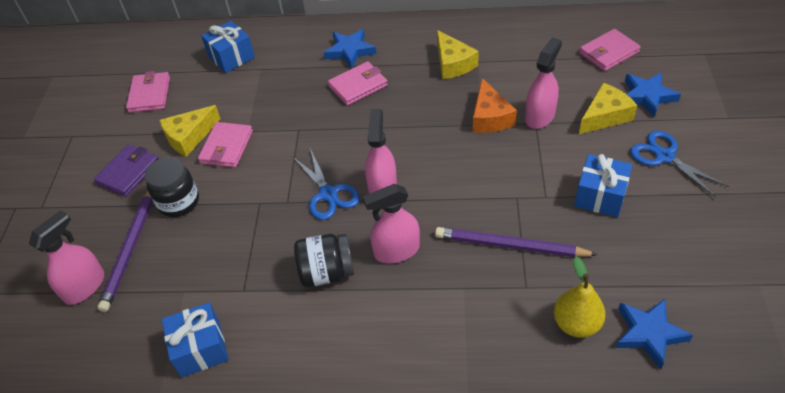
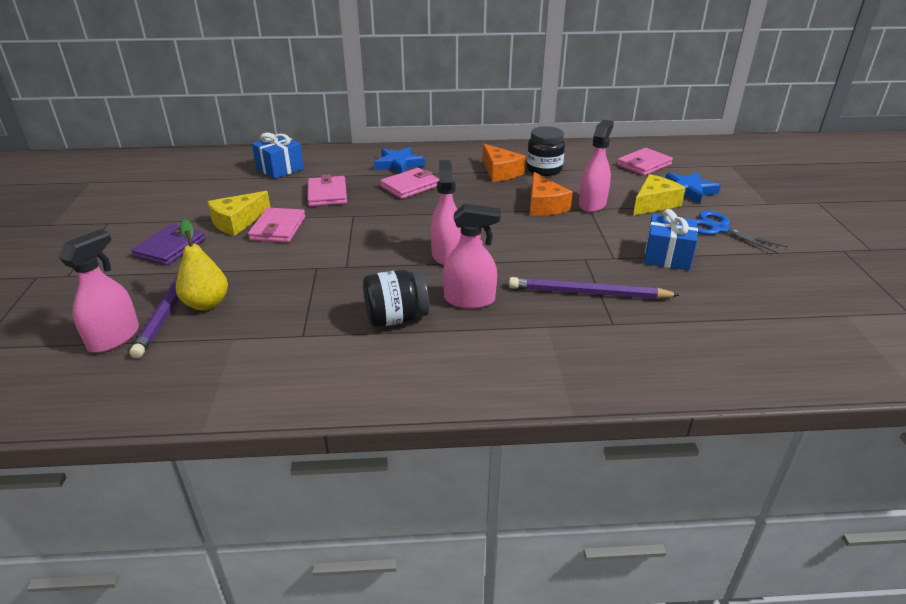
camera: 10 degrees left, 15 degrees down
pink wallet [126,71,170,113] -> pink wallet moved to [307,175,347,206]
black jar [145,157,199,217] -> black jar moved to [527,126,565,176]
blue gift [162,302,229,378] -> none
blue scissors [293,148,360,220] -> none
pink spray bottle [363,184,420,263] -> pink spray bottle turned 150 degrees counterclockwise [443,204,501,309]
yellow cheese [437,30,479,79] -> orange cheese [483,144,526,182]
yellow pear [554,257,606,338] -> yellow pear moved to [176,219,228,310]
blue star [616,299,693,369] -> none

